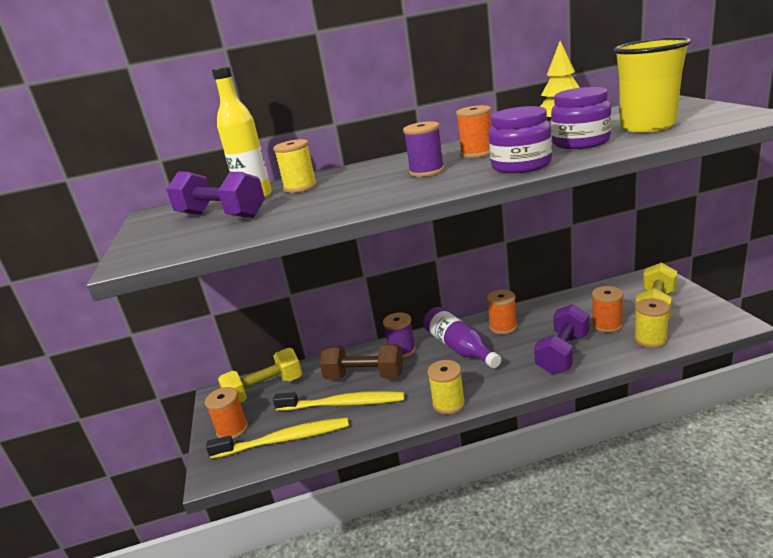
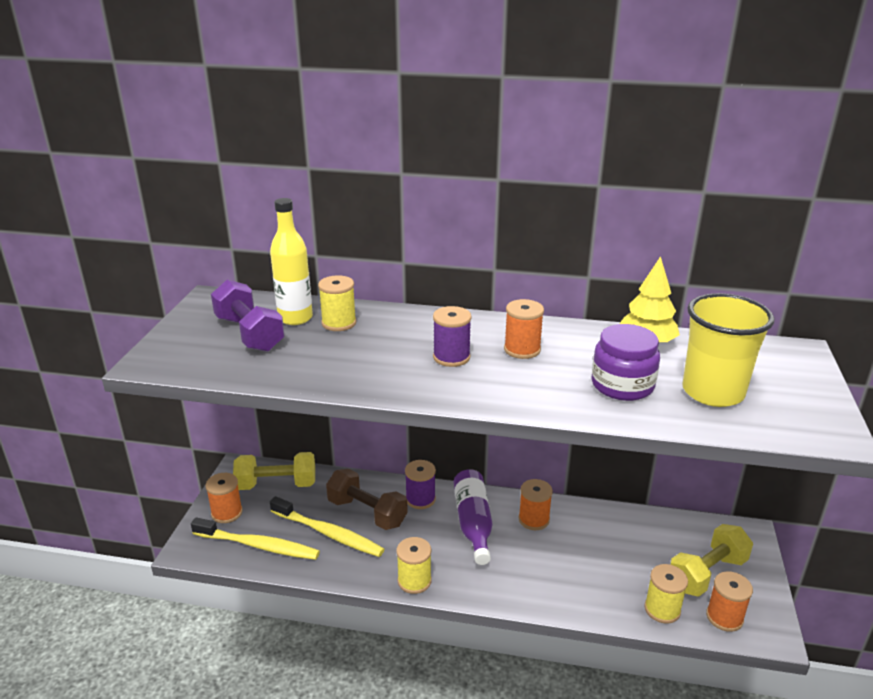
camera: 20 degrees right, 5 degrees up
purple jar [489,106,552,173] -> none
purple dumbbell [534,304,589,374] -> none
orange spool [592,286,624,333] -> orange spool moved to [706,571,753,632]

